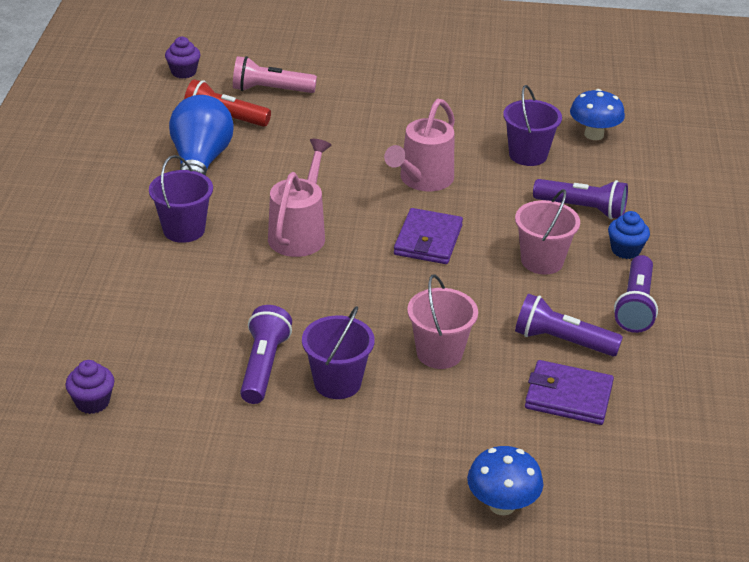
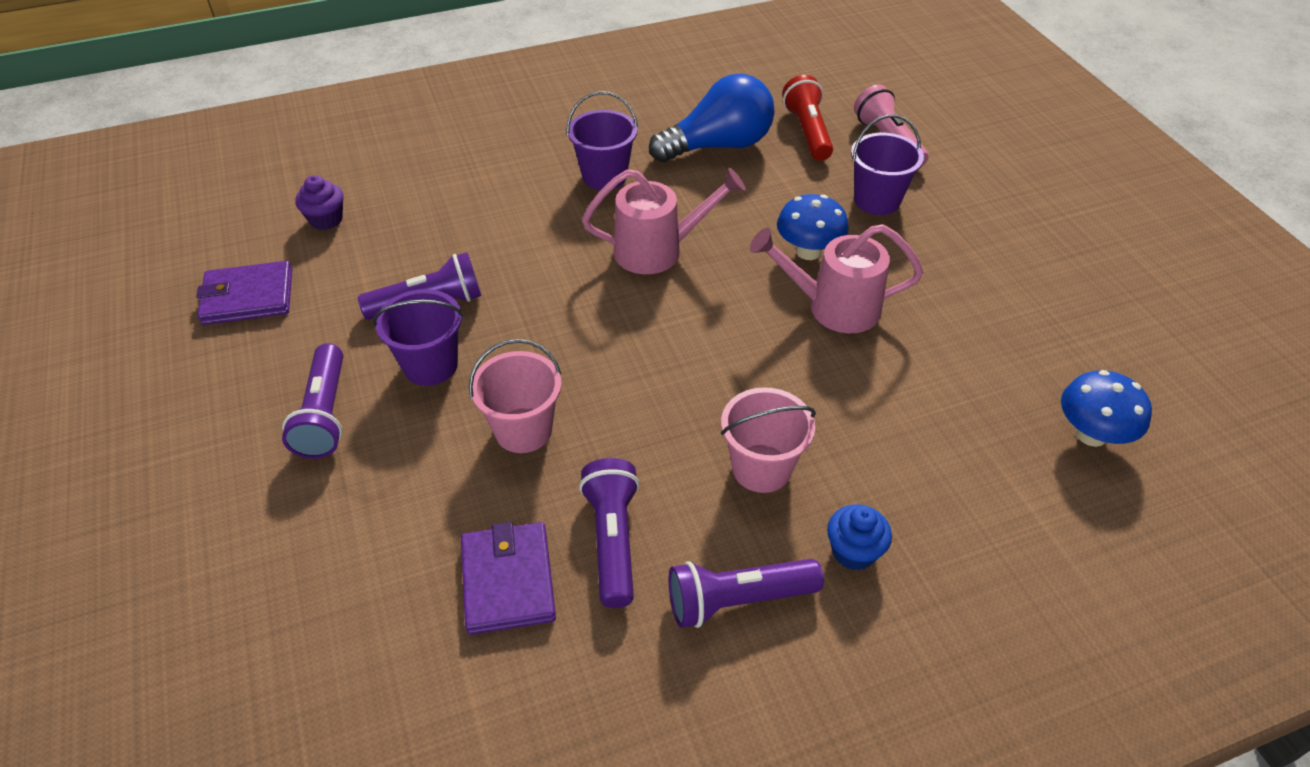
camera: 65 degrees right, 10 degrees up
purple cupcake [165,37,200,79] -> none
purple wallet [394,208,463,264] -> purple wallet moved to [196,261,292,325]
blue mushroom [467,446,543,515] -> blue mushroom moved to [777,194,849,260]
purple bucket [503,85,562,166] -> purple bucket moved to [851,115,924,215]
purple flashlight [533,179,628,219] -> purple flashlight moved to [282,343,343,459]

